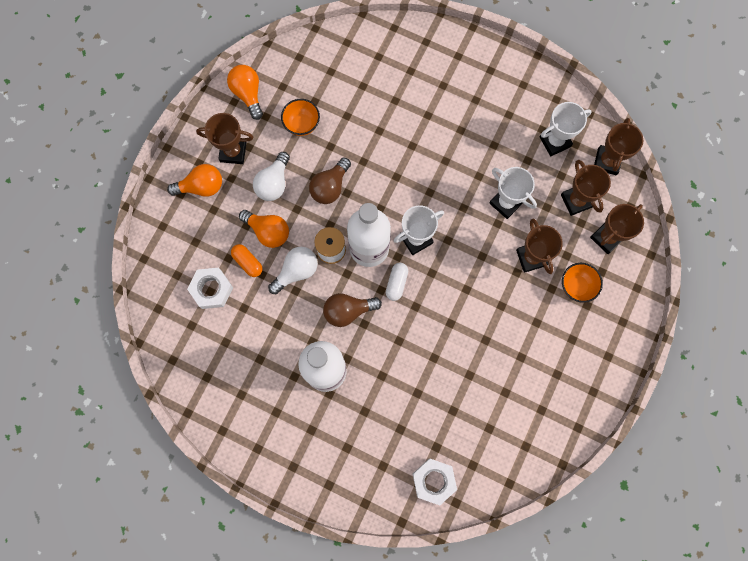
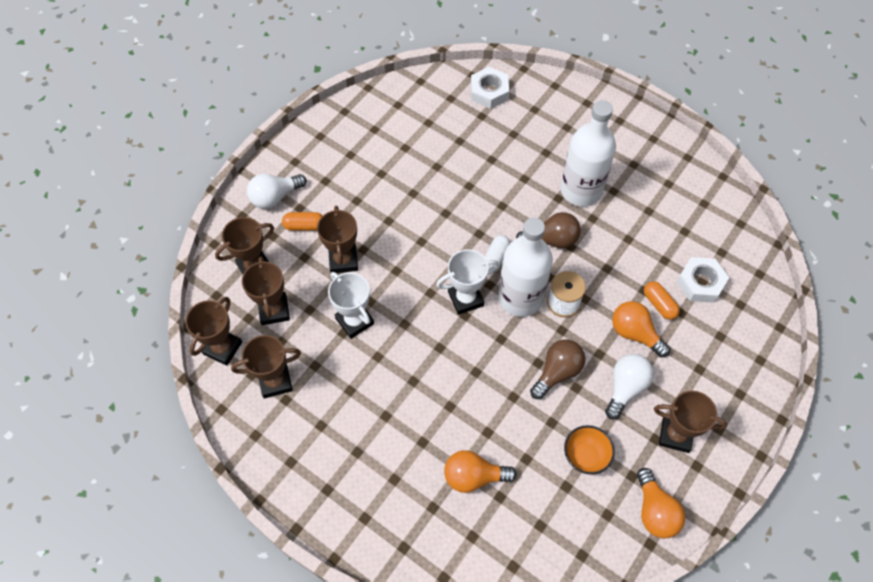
camera: 170 degrees left, 15 degrees down
orange light bulb [167,164,222,197] -> orange light bulb moved to [444,450,517,493]
white light bulb [268,247,318,294] -> white light bulb moved to [247,174,307,209]
white trophy [539,102,592,156] -> brown trophy [231,335,301,399]
orange bowl [562,263,603,303] -> orange capsule [282,212,322,231]

